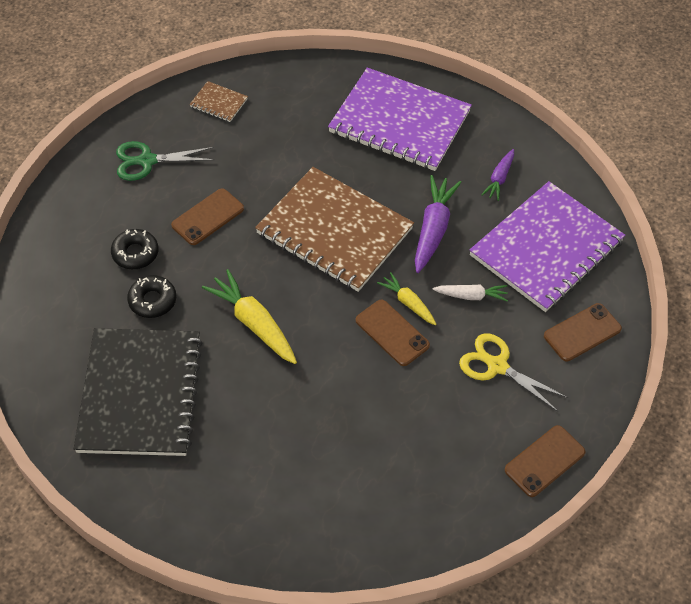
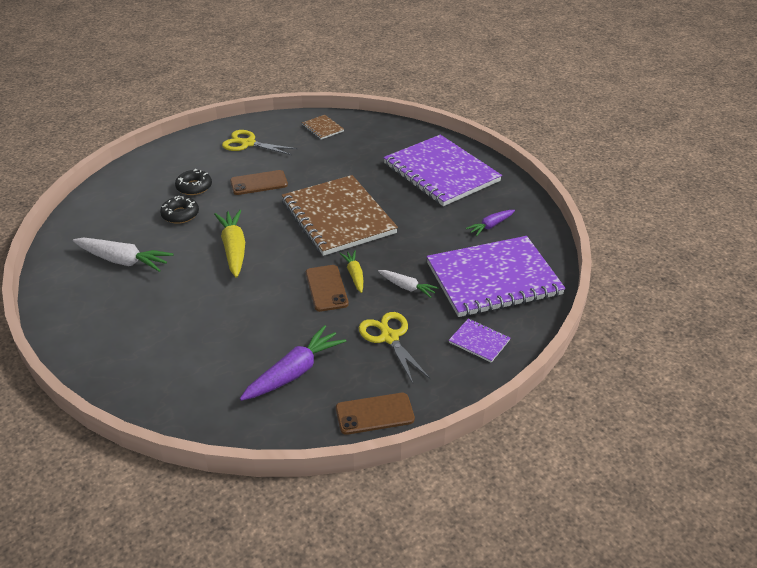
camera: 30 degrees right, 15 degrees down
black notebook [74,328,202,456] -> white carrot [73,238,173,272]
green scissors [116,141,215,181] -> yellow scissors [222,130,297,155]
purple carrot [415,175,461,273] -> purple carrot moved to [240,325,346,401]
brown phone [544,303,622,361] -> purple notebook [449,319,510,363]

